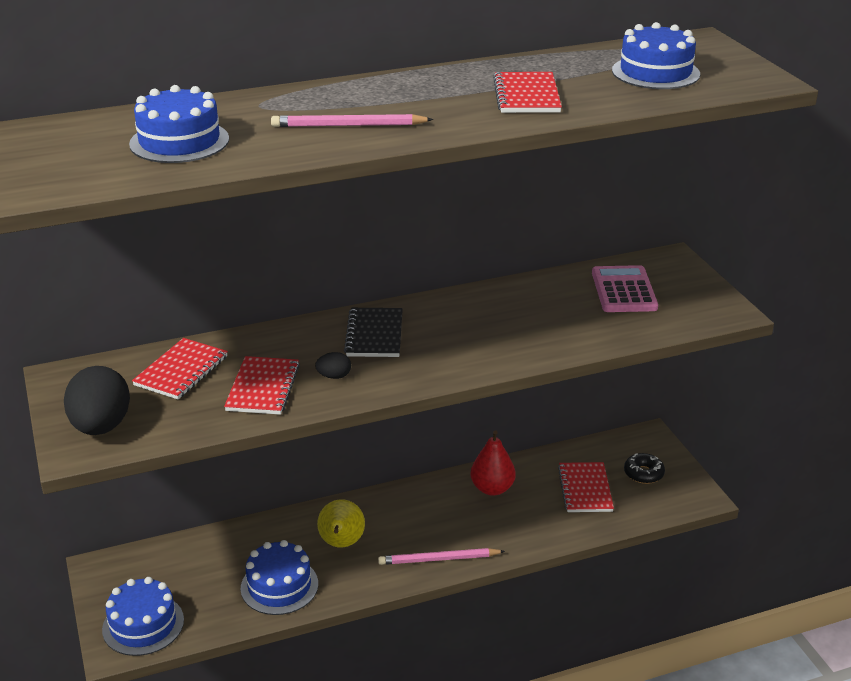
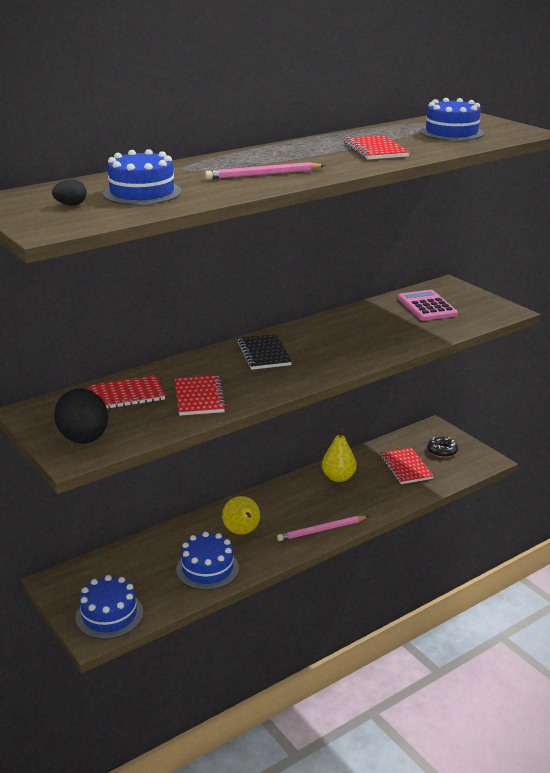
camera: 15 degrees left, 5 degrees down
red notebook [132,338,228,399] -> red notebook turned 60 degrees clockwise [89,375,166,409]
black egg [315,352,351,379] -> black egg moved to [52,179,87,205]
red pear [470,430,516,496] -> yellow pear [322,428,357,482]

